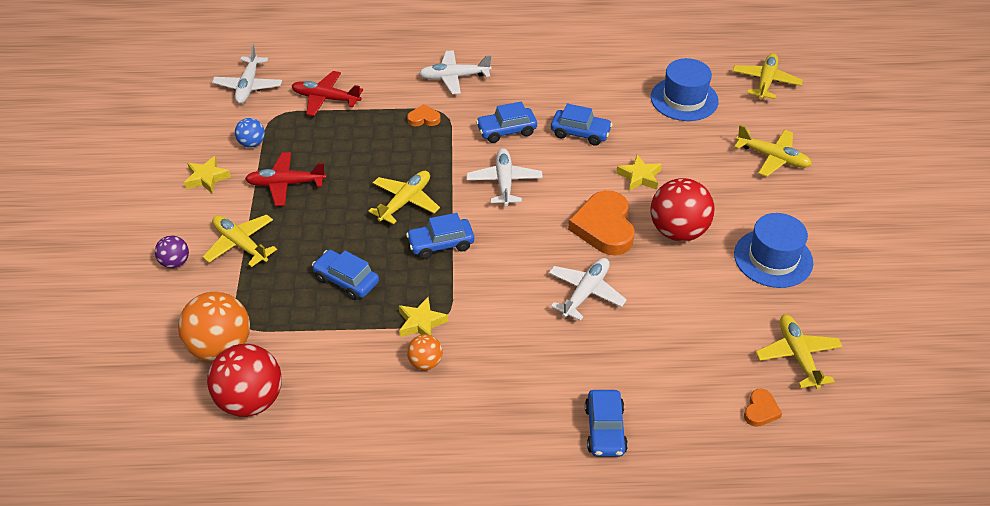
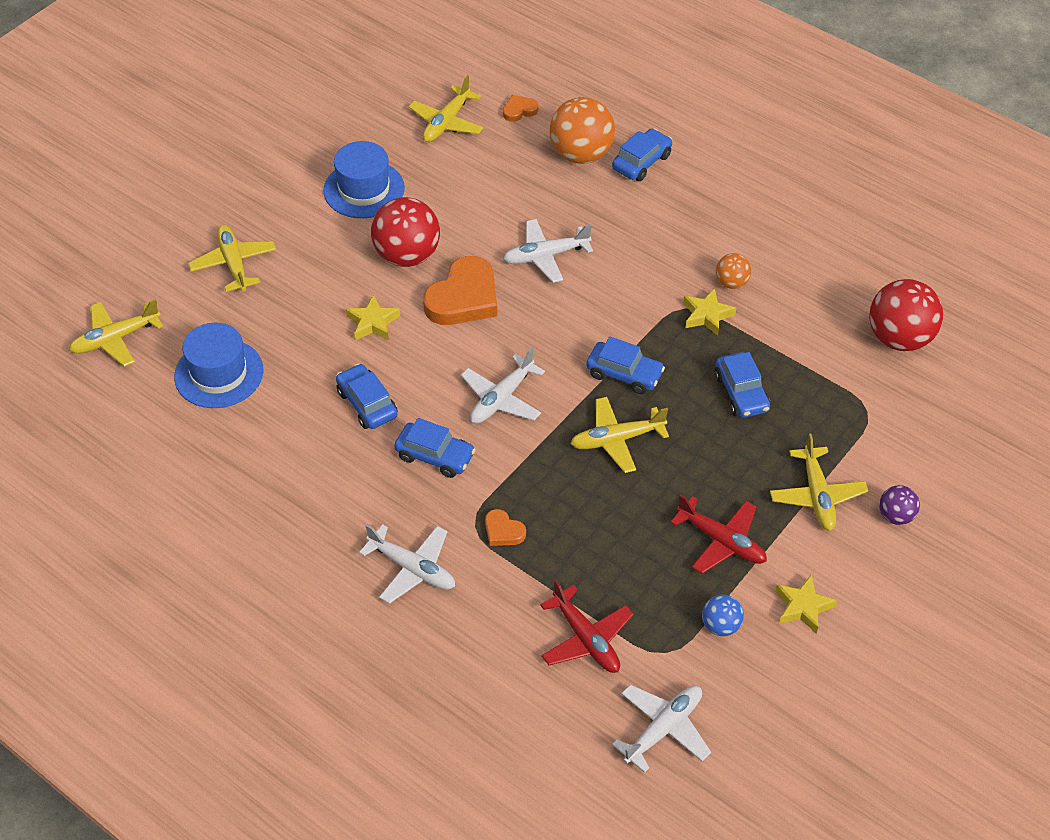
camera: 140 degrees left, 5 degrees up
orange ball [178,292,250,362] -> orange ball moved to [550,97,615,164]

